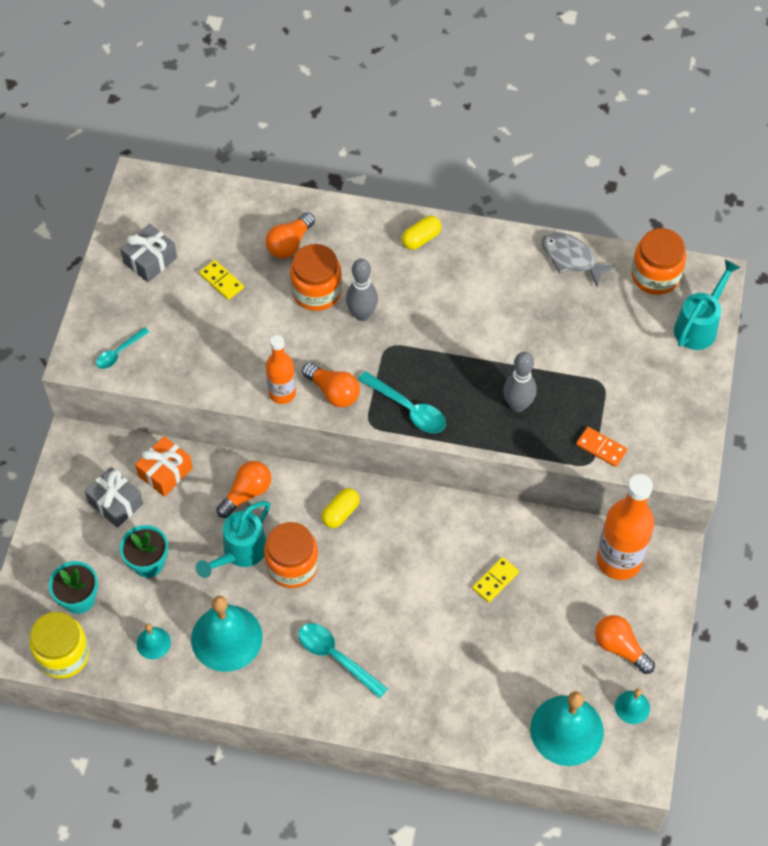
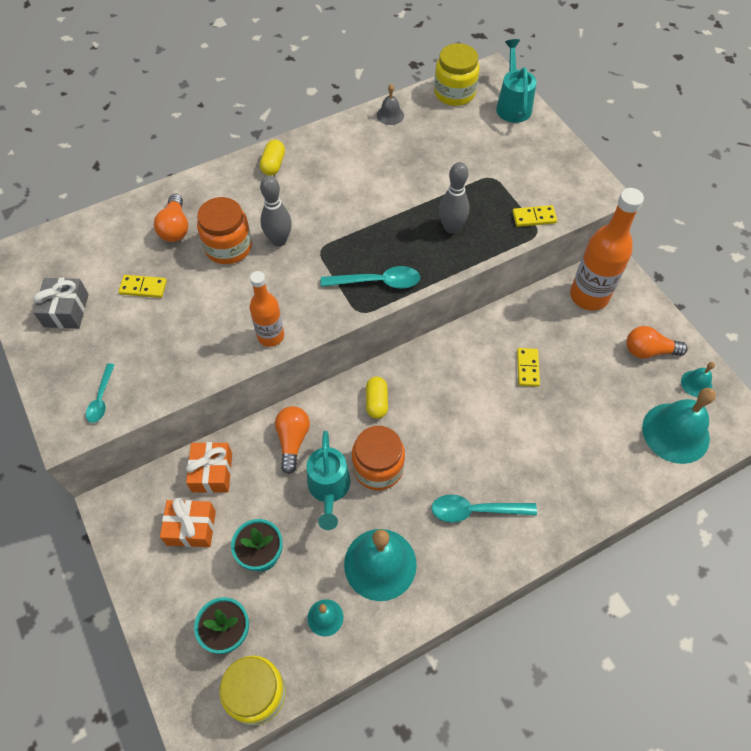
camera: 40 degrees left, 0 degrees up
grey gift [85,467,143,528] -> orange gift [160,498,216,547]
orange light bulb [302,363,360,408] -> none
grey fish [541,232,616,287] -> grey bell [377,84,404,125]
orange domino [576,427,627,467] -> yellow domino [513,205,557,227]
orange jar [631,228,686,295] -> yellow jar [434,43,479,106]

